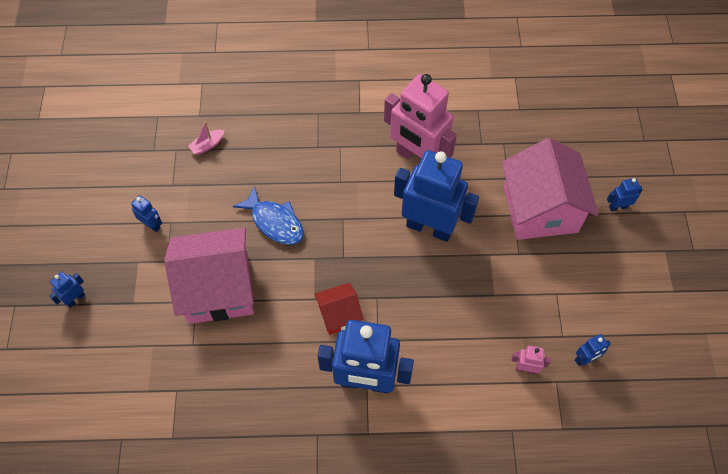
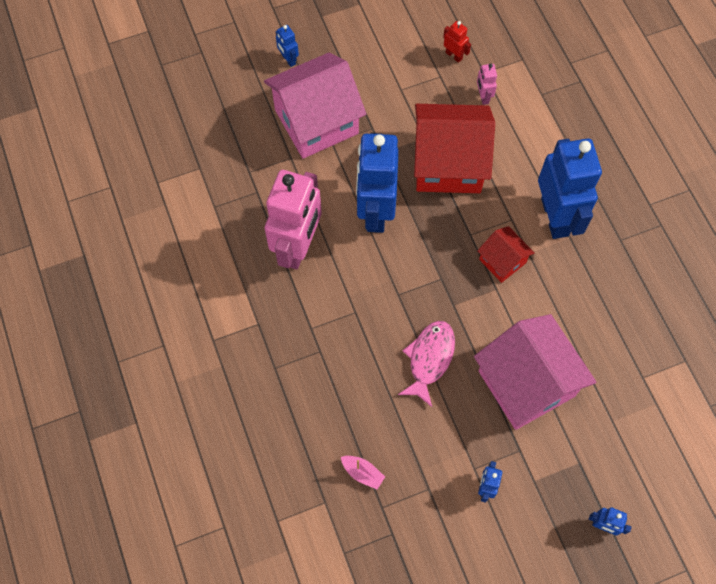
camera: 110 degrees left, 5 degrees up
blue fish [233,186,304,245] -> pink fish [398,321,455,407]
blue robot [575,334,611,366] -> red robot [443,21,471,63]
none -> red house [414,104,495,193]

